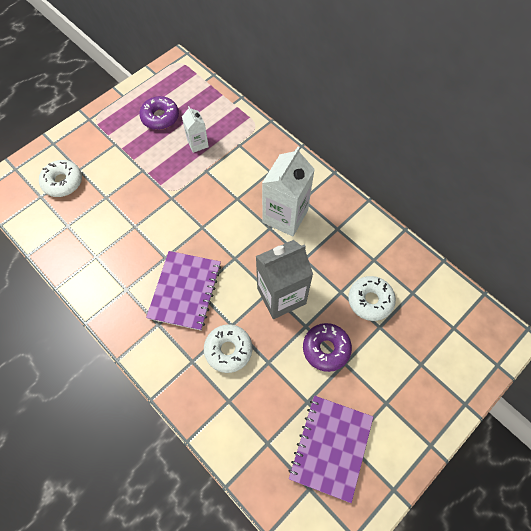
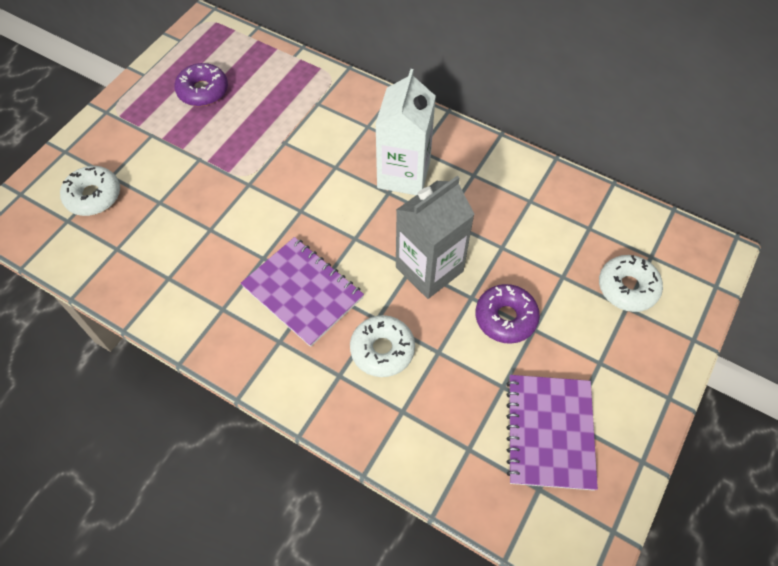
camera: 15 degrees left, 5 degrees down
purple notebook [146,251,221,331] -> purple notebook turned 45 degrees counterclockwise [241,237,364,347]
white carton [182,106,209,153] -> none
white donut [348,276,396,321] -> white donut moved to [599,255,663,312]

